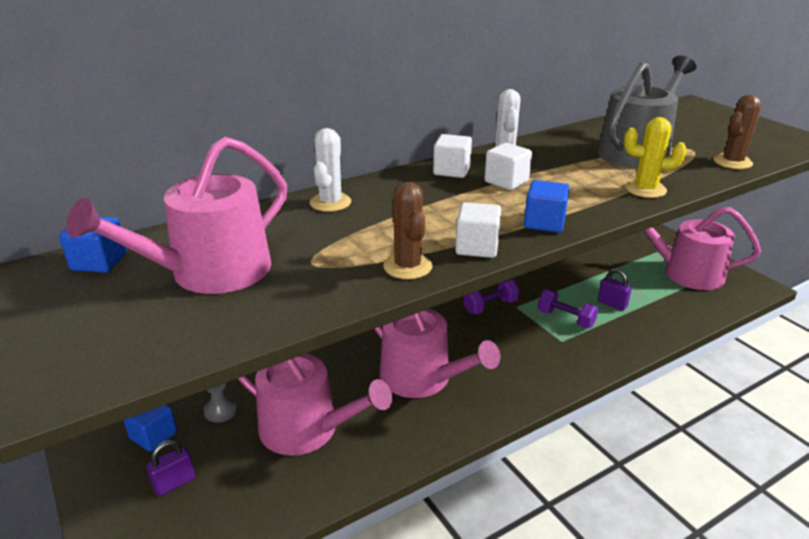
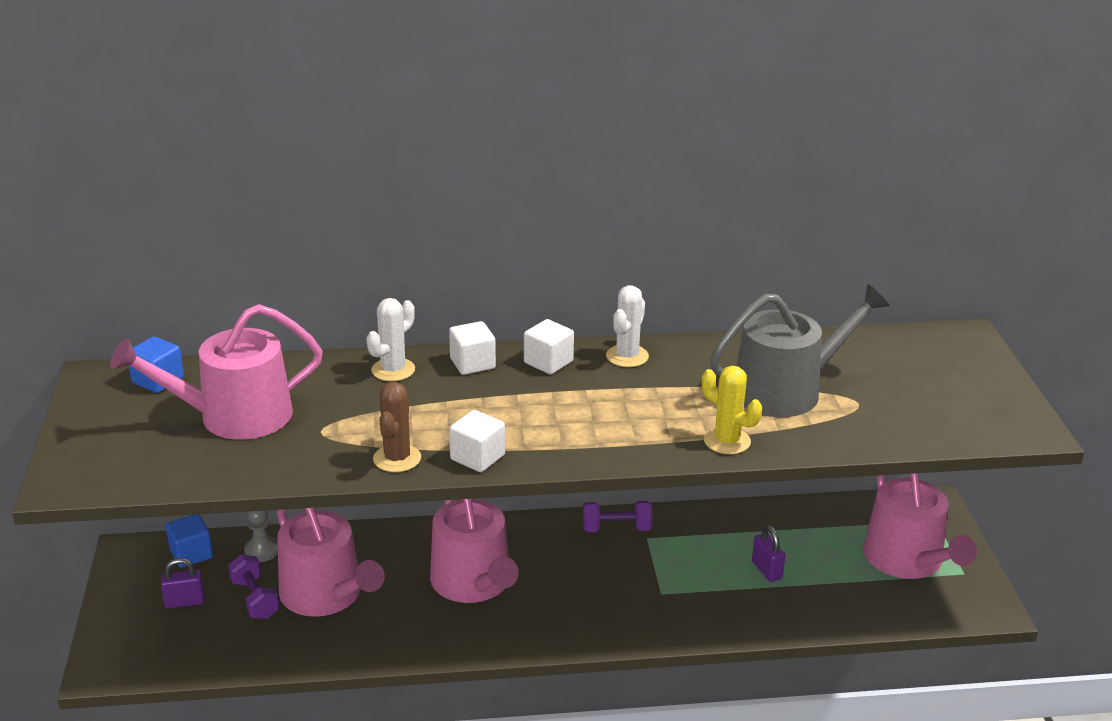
camera: 25 degrees right, 0 degrees up
white cube [484,143,532,190] -> white cube moved to [449,321,496,375]
blue cube [524,180,570,233] -> none
purple dumbbell [538,289,598,328] -> purple dumbbell moved to [228,554,280,619]
pink watering can [644,207,761,290] -> pink watering can turned 150 degrees counterclockwise [863,473,977,579]
brown cactus [713,95,761,169] -> none

